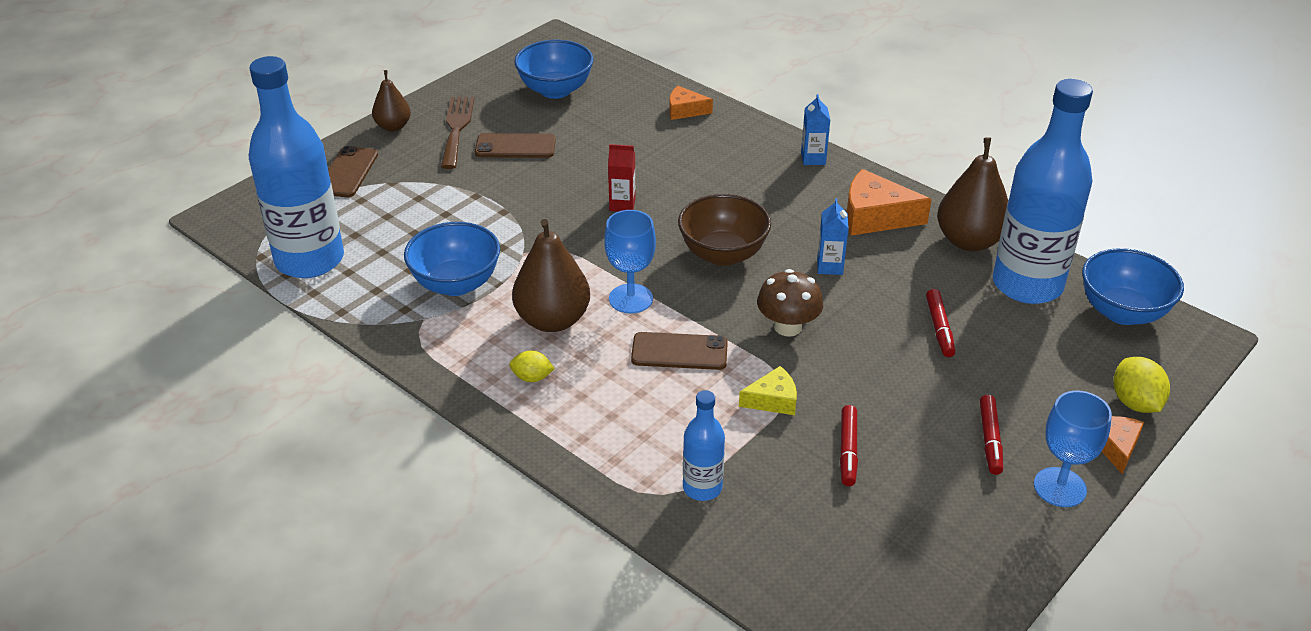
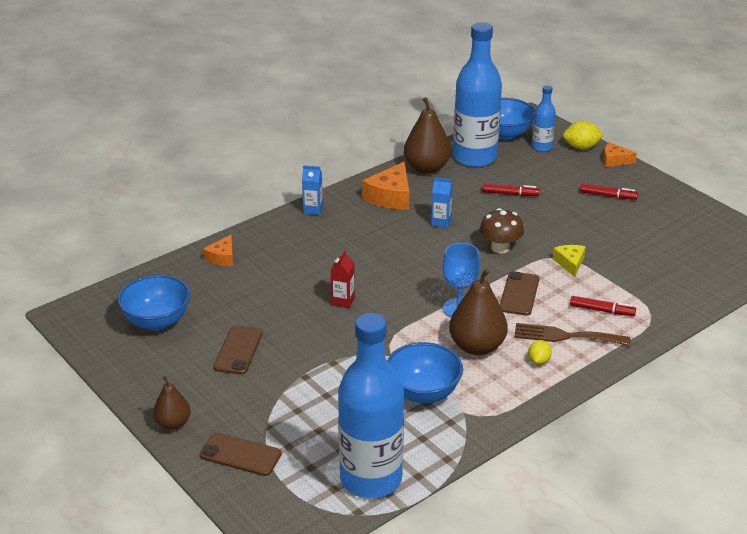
camera: 80 degrees left, 5 degrees down
brown fork [441,97,475,169] -> brown fork moved to [514,323,630,346]
brown bowl [678,194,771,266] -> none
blue bottle [683,390,725,501] -> blue bottle moved to [532,85,556,152]
red marker [840,405,858,486] -> red marker moved to [570,296,636,316]
blue goblet [1034,391,1112,507] -> none

